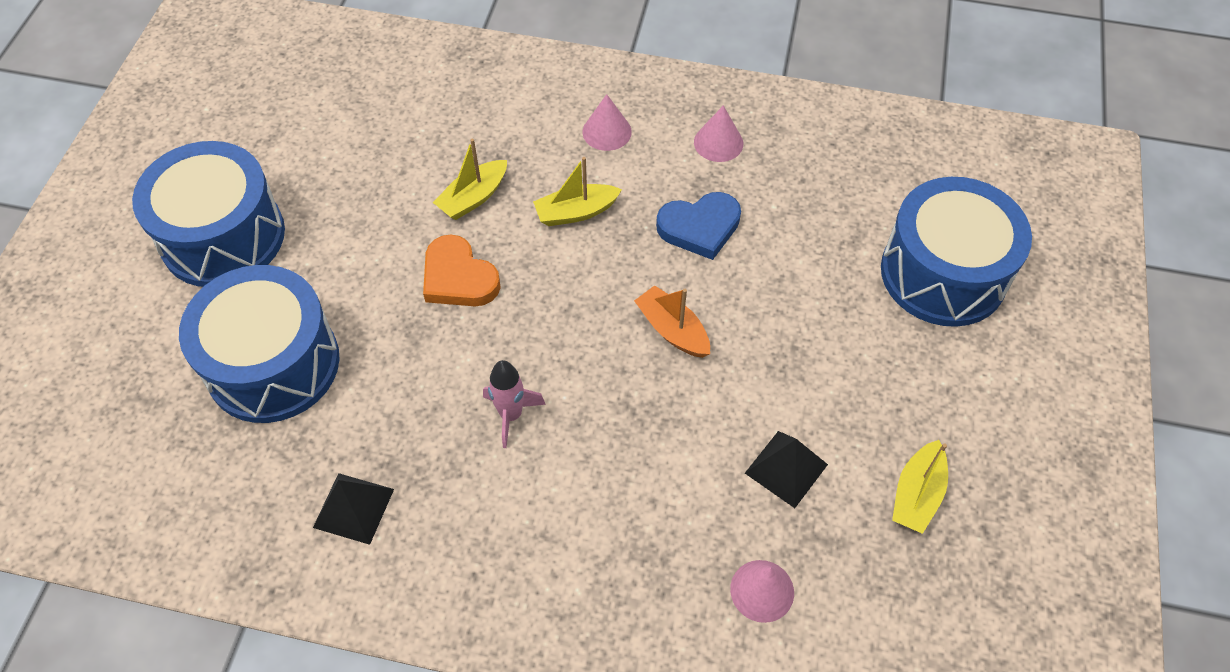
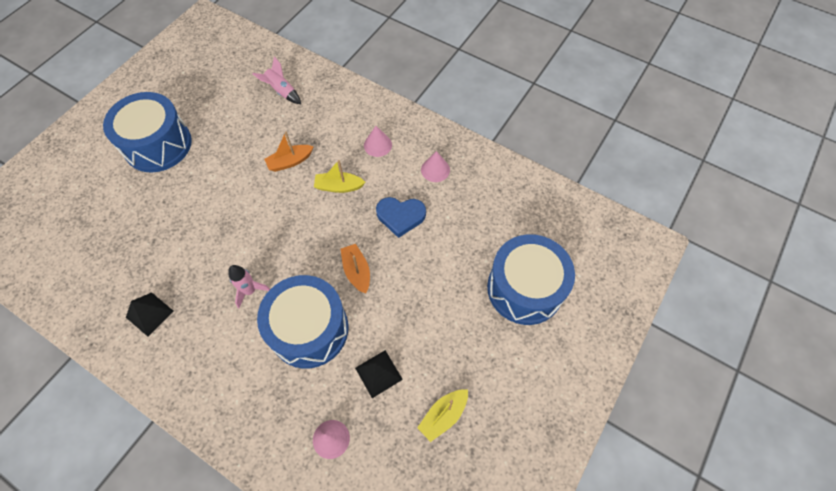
camera: 20 degrees right, 5 degrees up
blue drum [179,265,339,423] -> blue drum moved to [257,275,348,369]
orange heart [423,234,501,306] -> none
yellow boat [433,139,507,220] -> orange boat [264,132,314,172]
none -> pink rocket [252,56,301,104]

